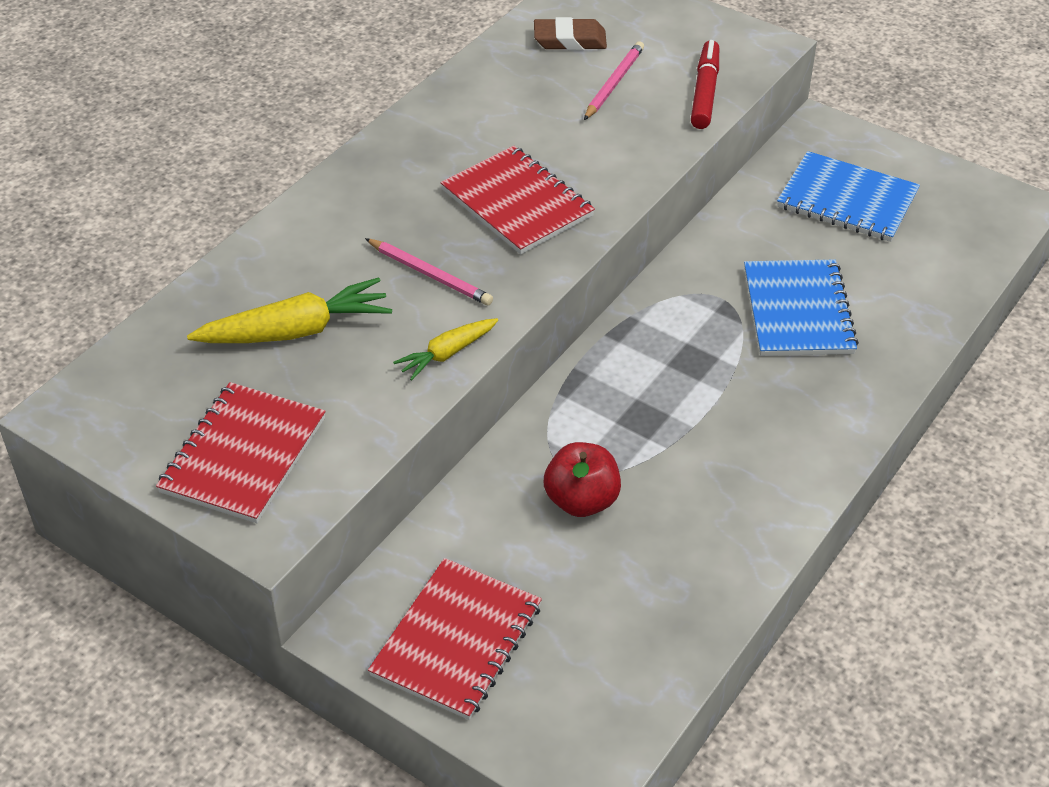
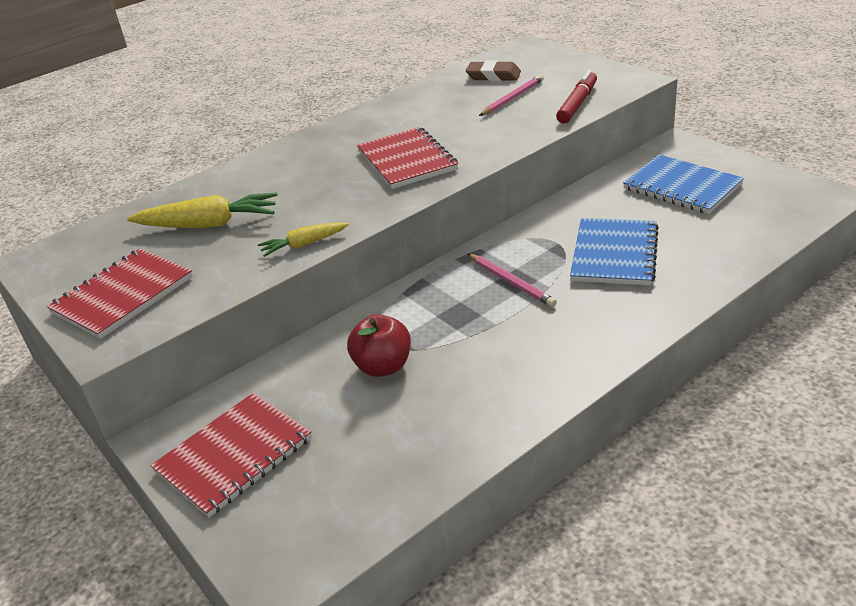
camera: 20 degrees right, 10 degrees down
pink pencil [365,238,493,305] -> pink pencil moved to [468,254,557,307]

